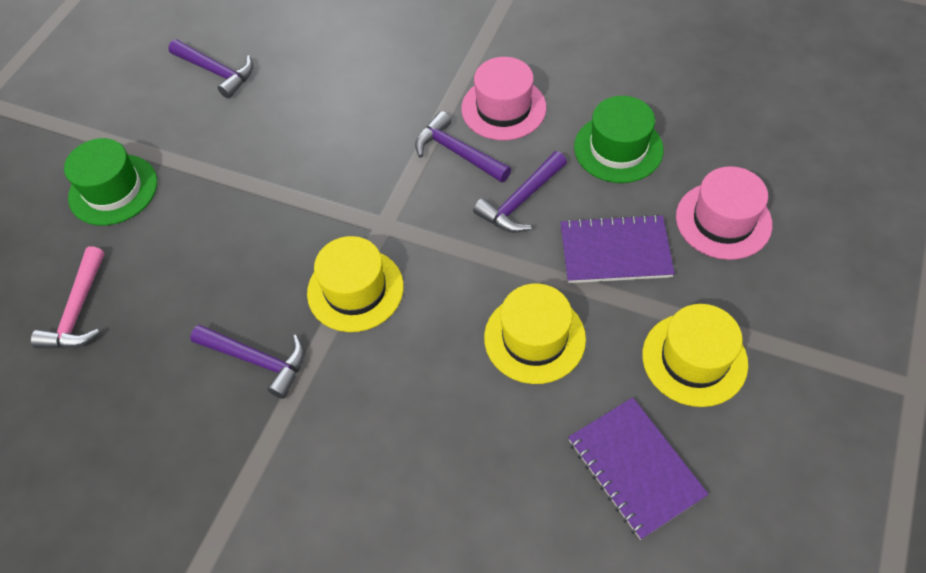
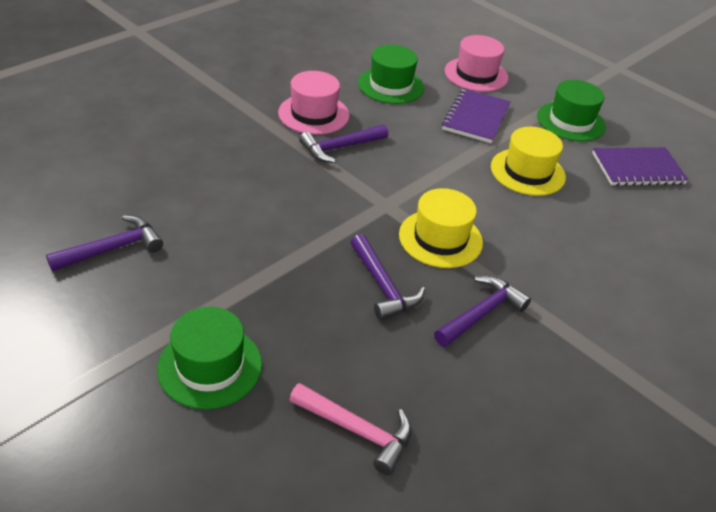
camera: 75 degrees left, 15 degrees down
purple hammer [473,151,567,233] -> purple hammer moved to [350,234,425,321]
yellow hat [642,304,748,407] -> green hat [537,80,606,142]

